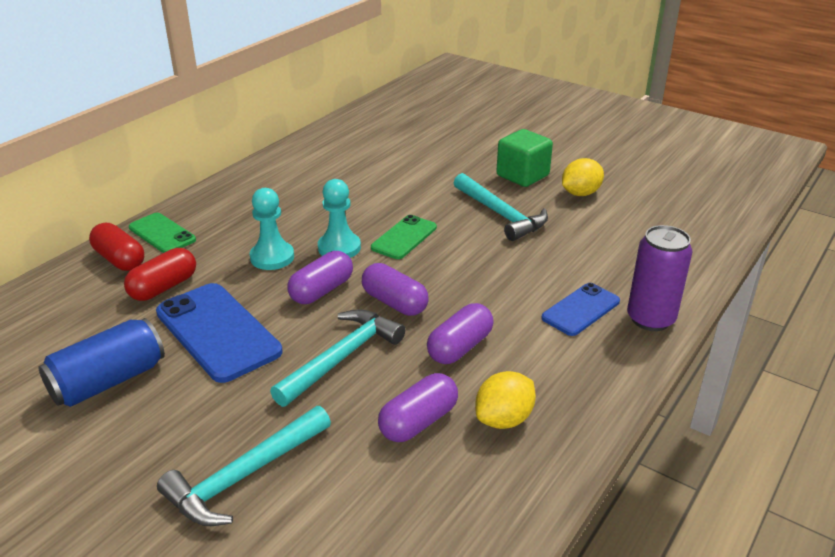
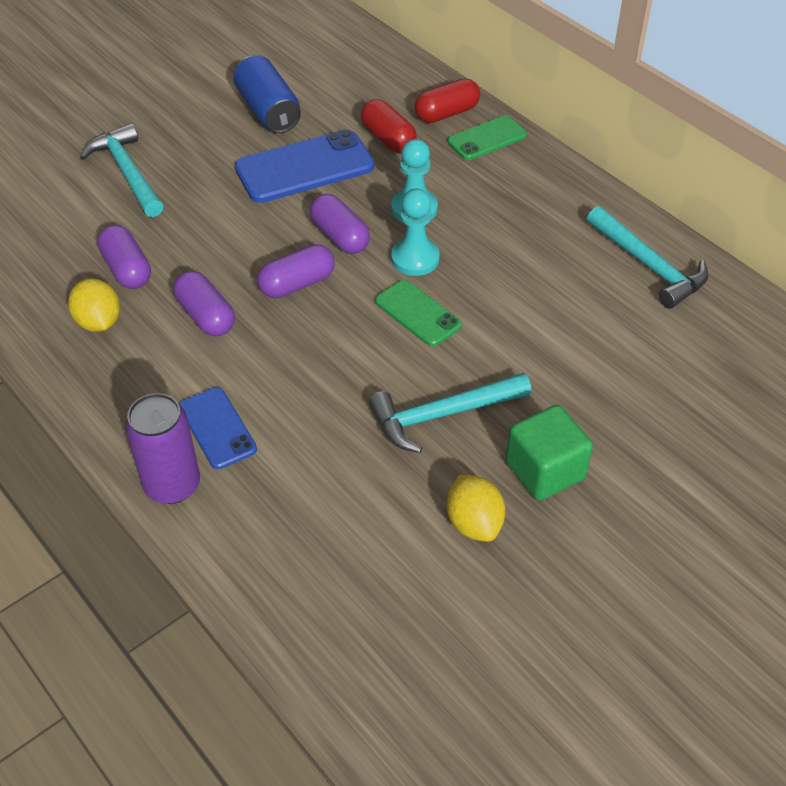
camera: 105 degrees right, 15 degrees up
turquoise hammer [270,309,405,407] -> turquoise hammer moved to [587,206,709,309]

